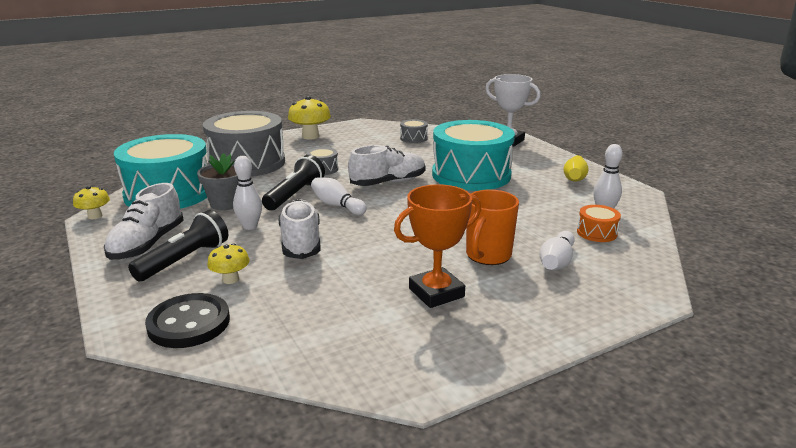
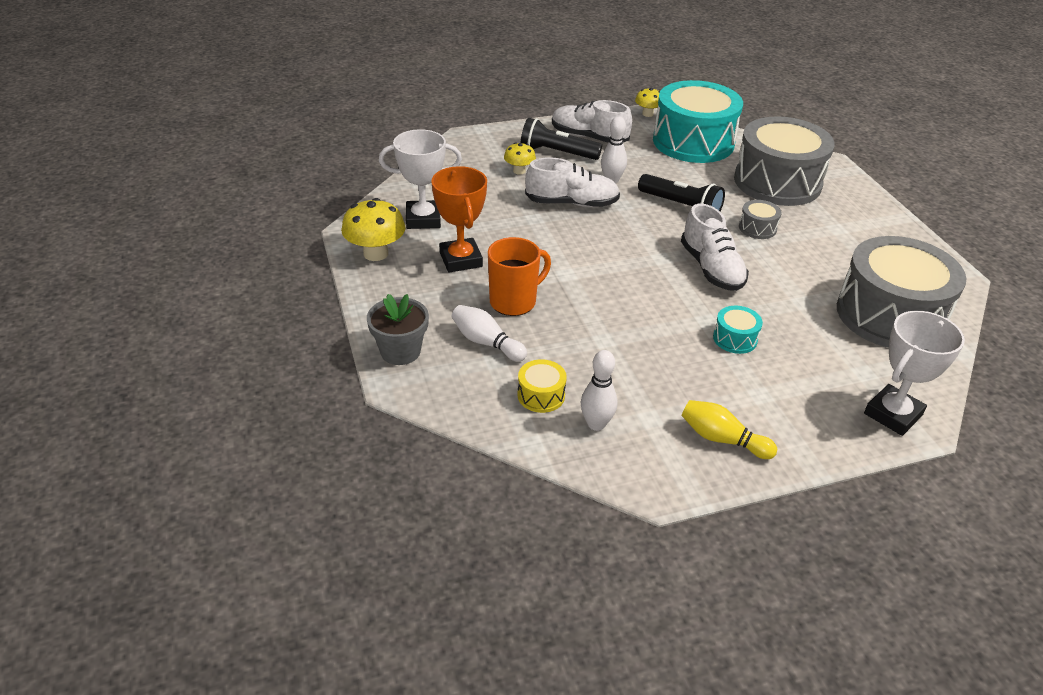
camera: 100 degrees right, 15 degrees up
black flashlight [128,210,228,281] -> black flashlight turned 150 degrees clockwise [521,118,602,160]
black button [145,293,230,348] -> none
grey flower pot [197,153,238,210] -> grey flower pot moved to [367,294,429,365]
yellow mushroom [288,96,331,140] -> yellow mushroom moved to [341,198,405,261]
white bowling pin [311,177,367,215] -> none
grey drum [400,119,428,143] -> grey drum [837,236,967,348], size x2.47
turquoise drum [432,120,515,191] -> turquoise drum [713,306,763,354], size x0.41
orange mug [466,189,519,265] -> orange mug turned 105 degrees clockwise [488,237,551,316]
orange drum [577,205,621,242] -> yellow drum [518,359,567,413]
none -> white trophy [379,129,462,229]

